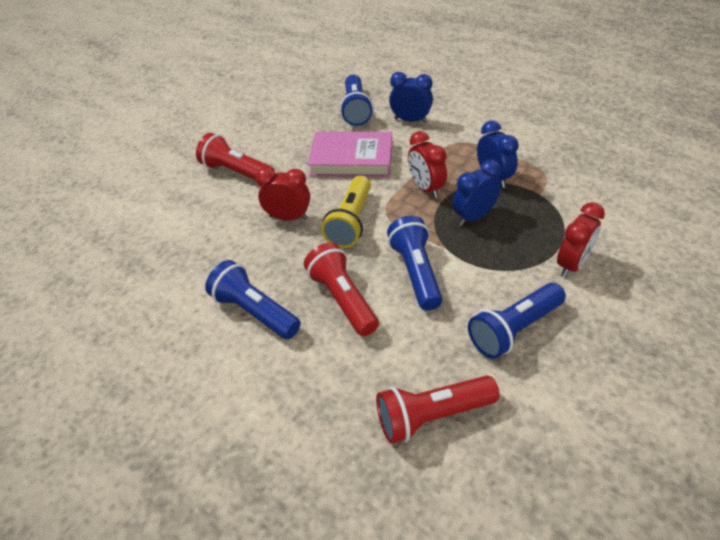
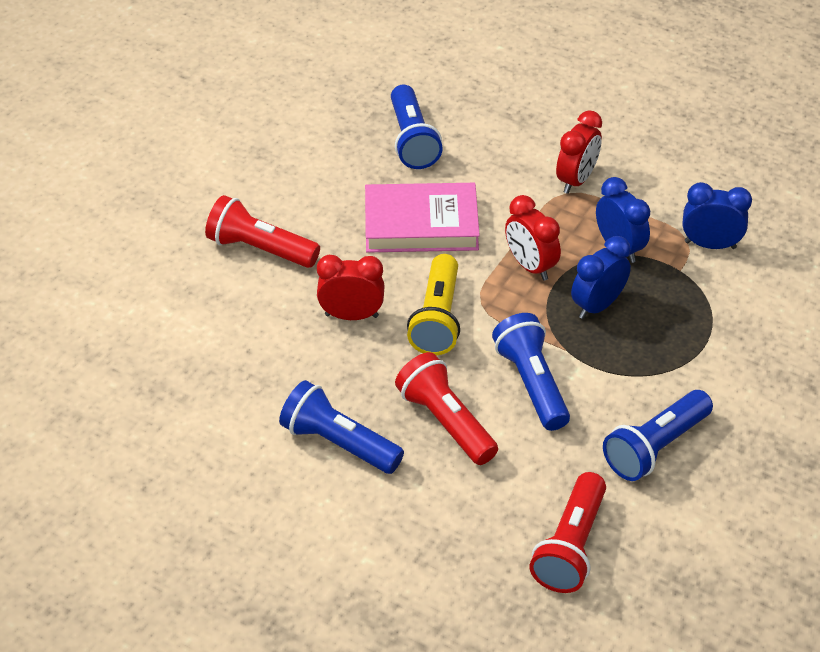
camera: 10 degrees left, 0 degrees up
red flashlight [376,376,500,444] -> red flashlight turned 45 degrees counterclockwise [530,472,606,593]
blue clock [389,72,433,123] -> blue clock moved to [682,182,752,249]
red clock [557,202,605,277] -> red clock moved to [556,110,602,194]

